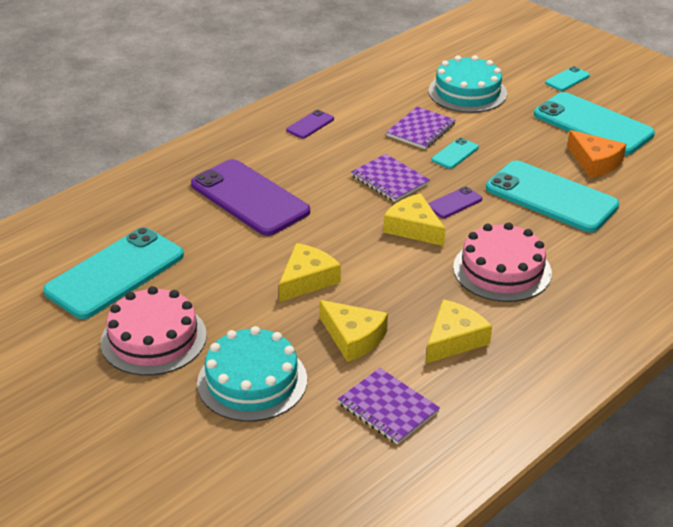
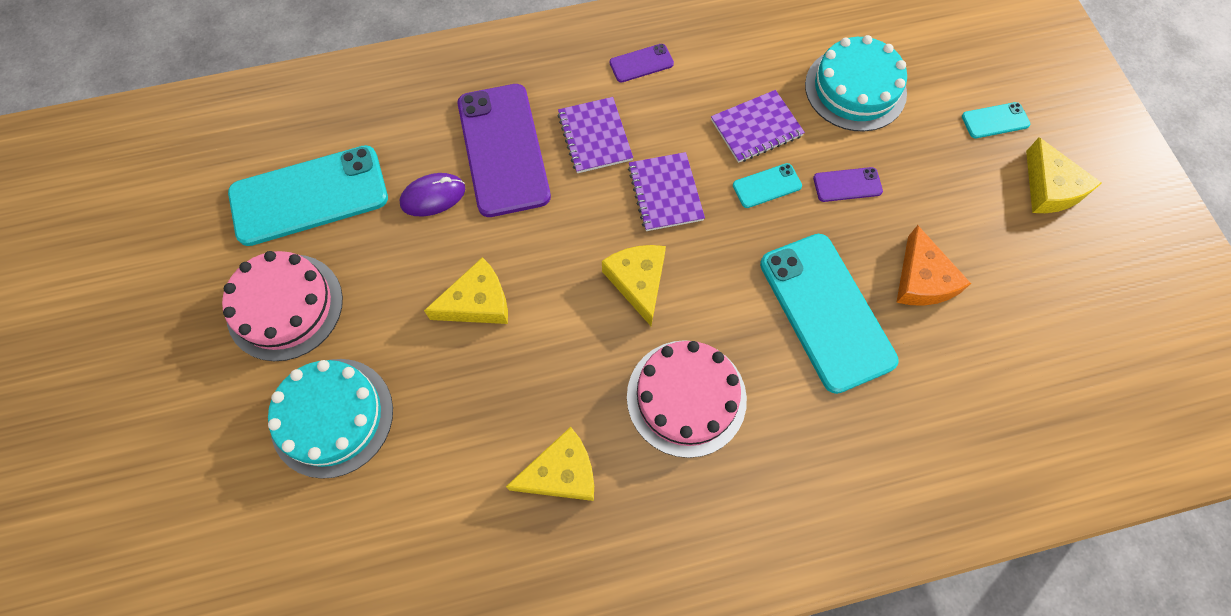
camera: 30 degrees right, 30 degrees up
yellow cheese [319,300,388,362] -> yellow cheese moved to [1026,137,1102,213]
purple notebook [338,368,440,445] -> purple notebook moved to [558,97,633,173]
purple phone [428,186,482,218] -> purple phone moved to [813,167,883,202]
turquoise phone [534,92,655,155] -> none
none -> purple mouse [399,173,465,216]

